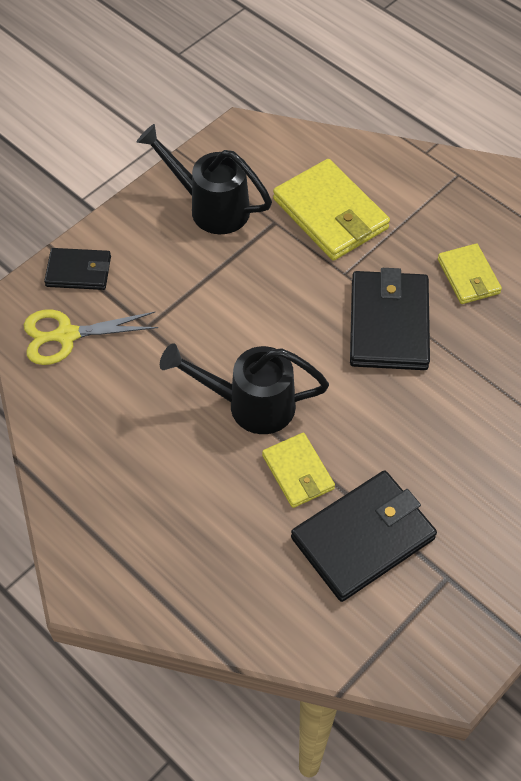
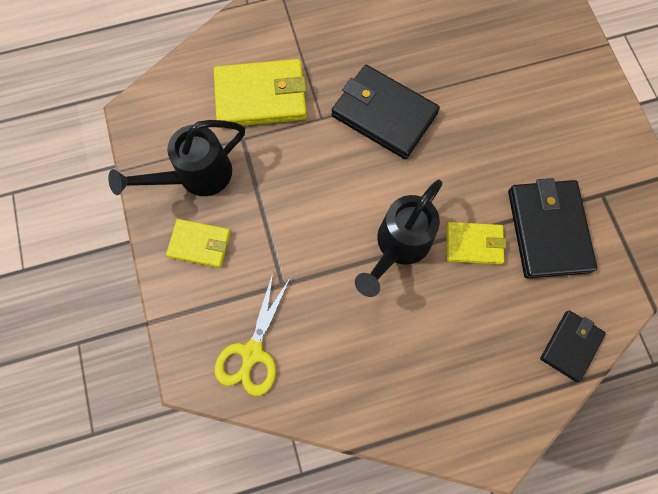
camera: 60 degrees left, 15 degrees up
black wallet [44,248,111,290] -> black wallet moved to [540,310,606,382]
yellow wallet [438,243,502,304] -> yellow wallet moved to [166,219,231,268]

